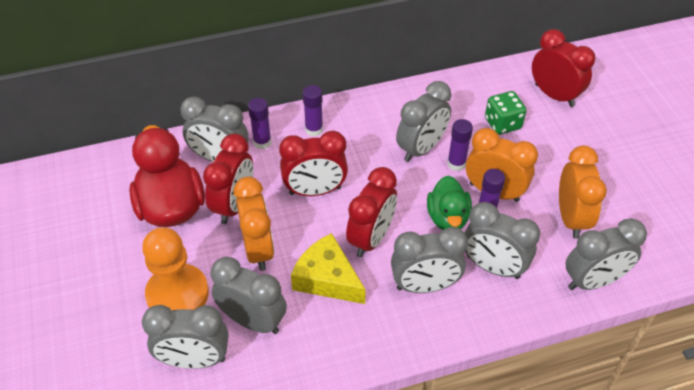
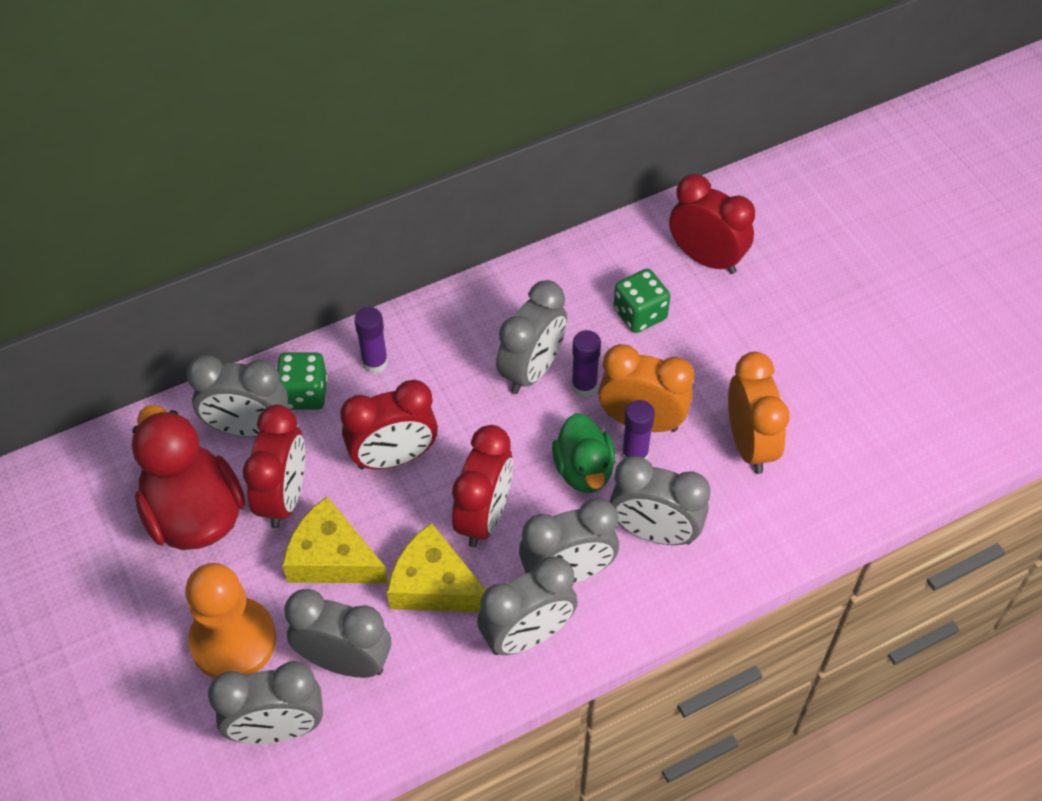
camera: 10 degrees left, 5 degrees up
orange clock [234,177,274,271] -> yellow cheese [282,497,388,583]
purple glue stick [248,98,271,149] -> green dice [277,352,328,410]
grey clock [565,218,647,290] -> grey clock moved to [477,556,578,655]

